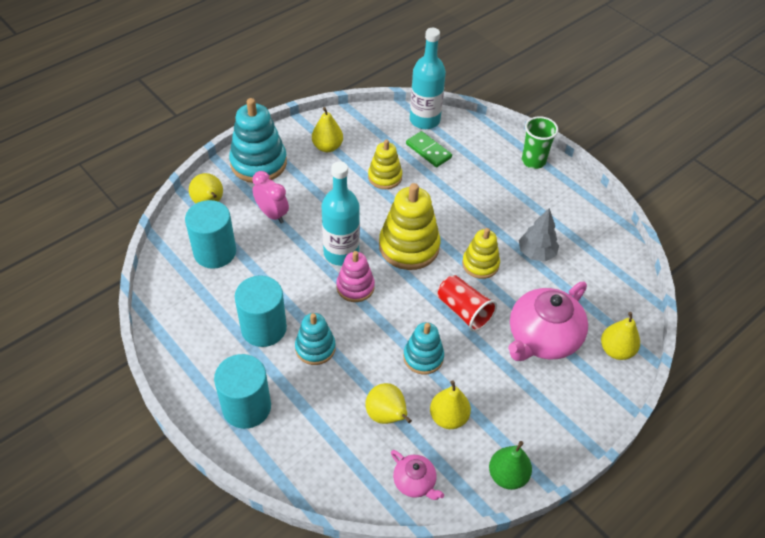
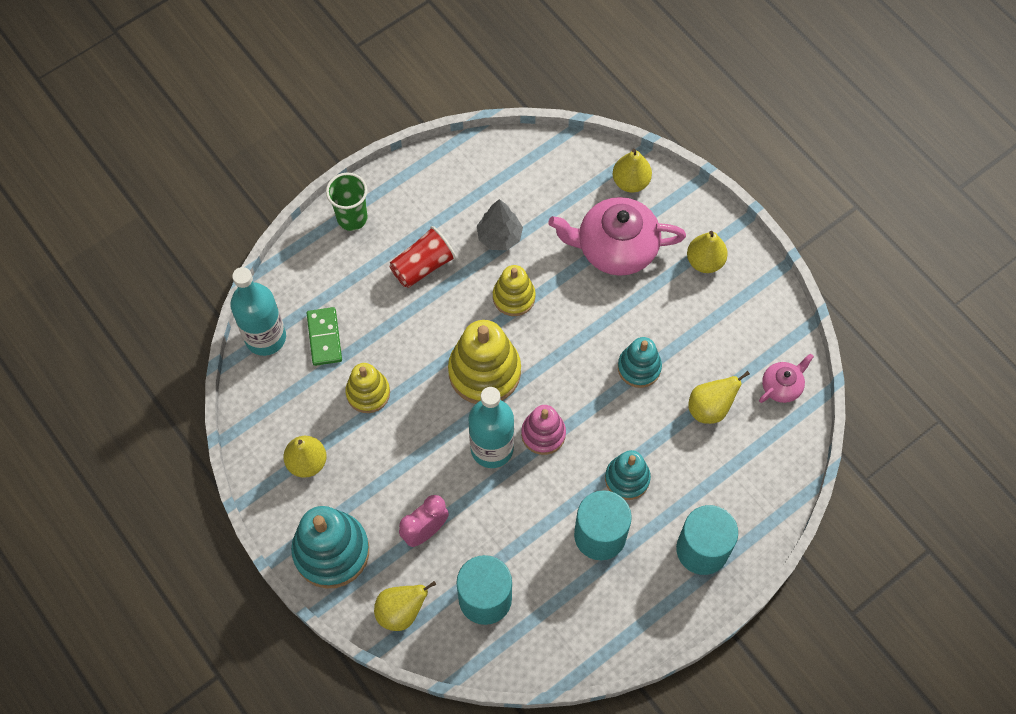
camera: 85 degrees left, 15 degrees up
green domino [406,131,452,167] -> green domino turned 60 degrees counterclockwise [307,307,342,366]
yellow pear [430,381,471,429] -> yellow pear moved to [687,231,728,273]
red cup [438,275,497,332] -> red cup moved to [389,226,456,288]
green pear [489,441,532,490] -> none
pink teapot [508,282,588,361] -> pink teapot turned 135 degrees clockwise [548,197,686,276]

